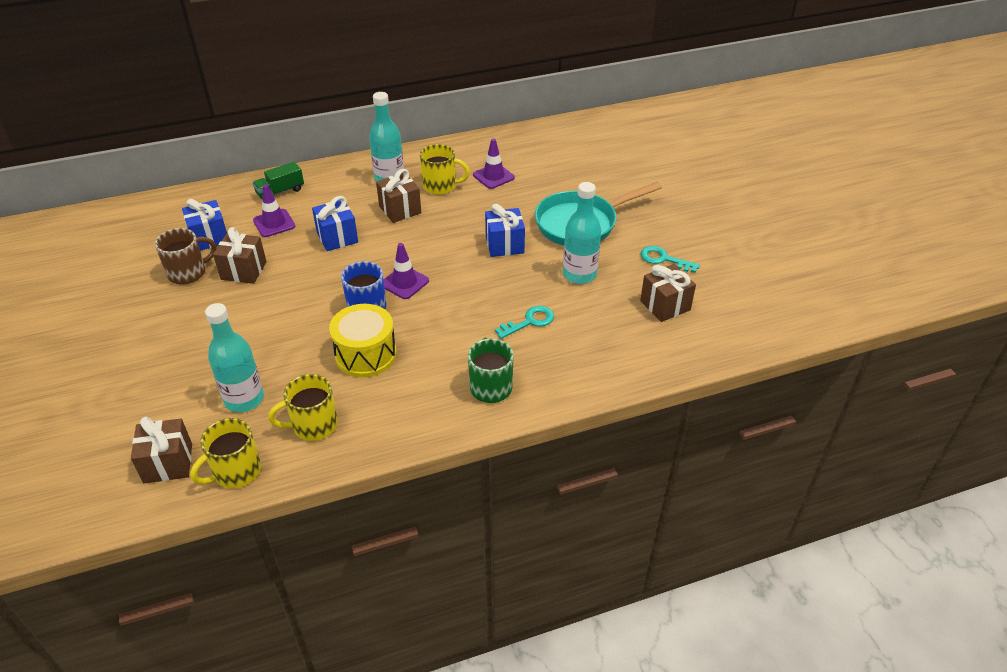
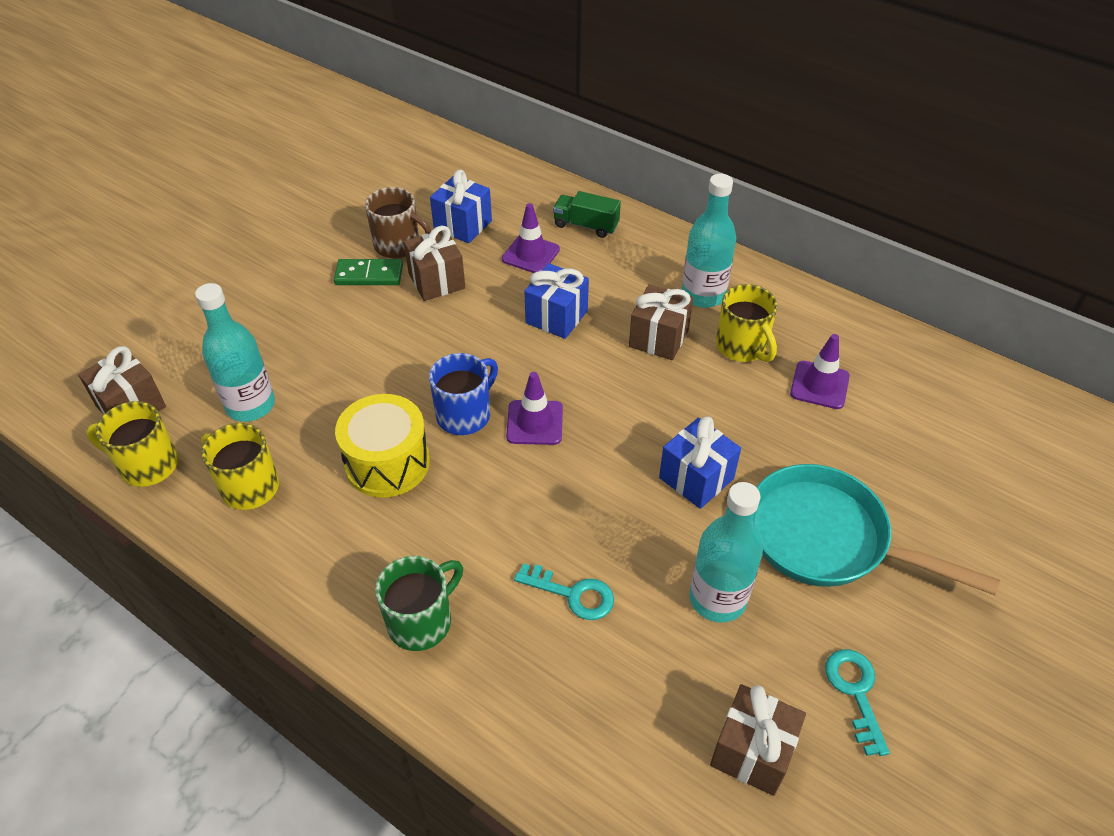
camera: 55 degrees right, 5 degrees up
none -> green domino [334,259,403,285]

